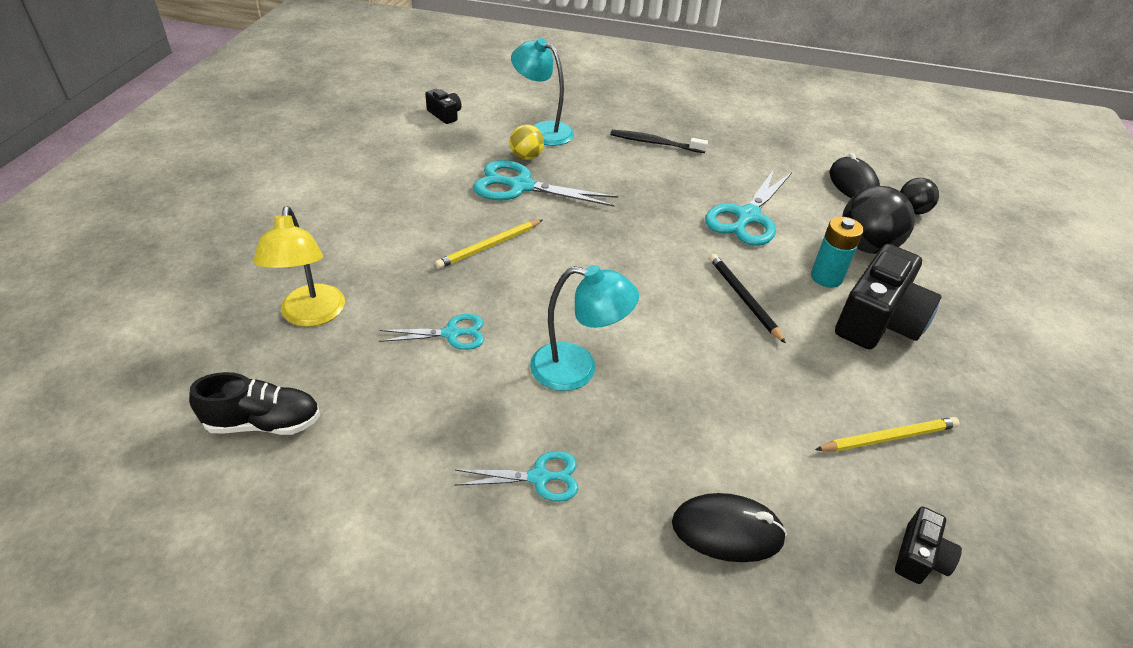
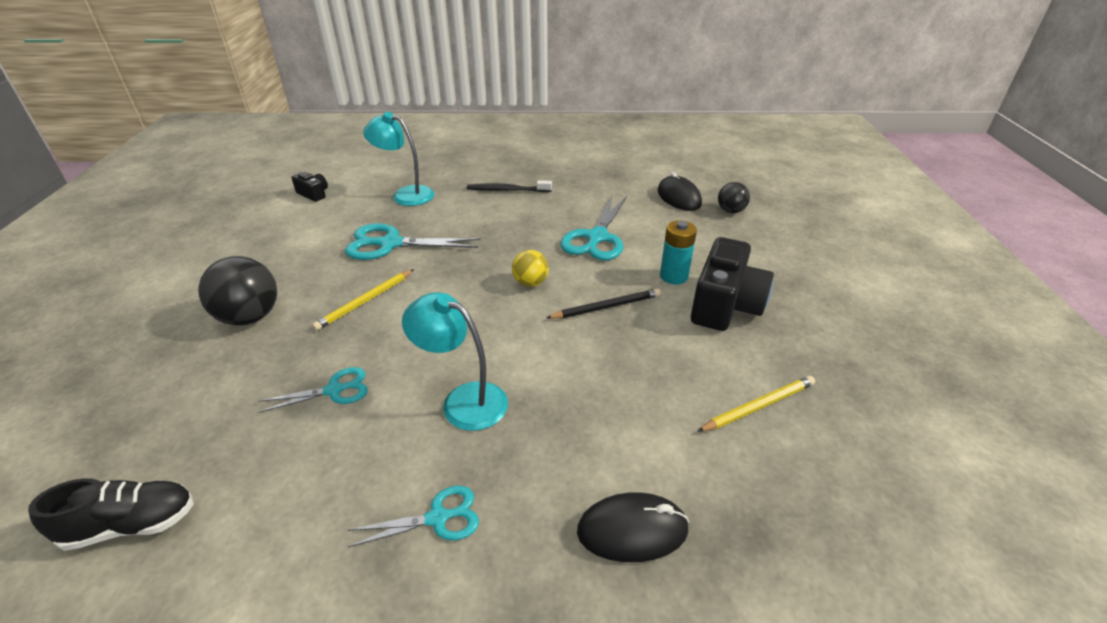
camera: 10 degrees left, 5 degrees down
yellow lamp [253,206,345,327] -> none
yellow ball [510,124,544,160] -> yellow ball moved to [512,250,549,287]
turquoise lamp [530,265,639,391] -> turquoise lamp turned 150 degrees counterclockwise [402,292,508,431]
black pencil [710,254,786,344] -> black pencil turned 105 degrees clockwise [546,288,661,319]
black ball [842,186,915,254] -> black ball moved to [198,256,277,325]
black camera [895,507,962,584] -> none

